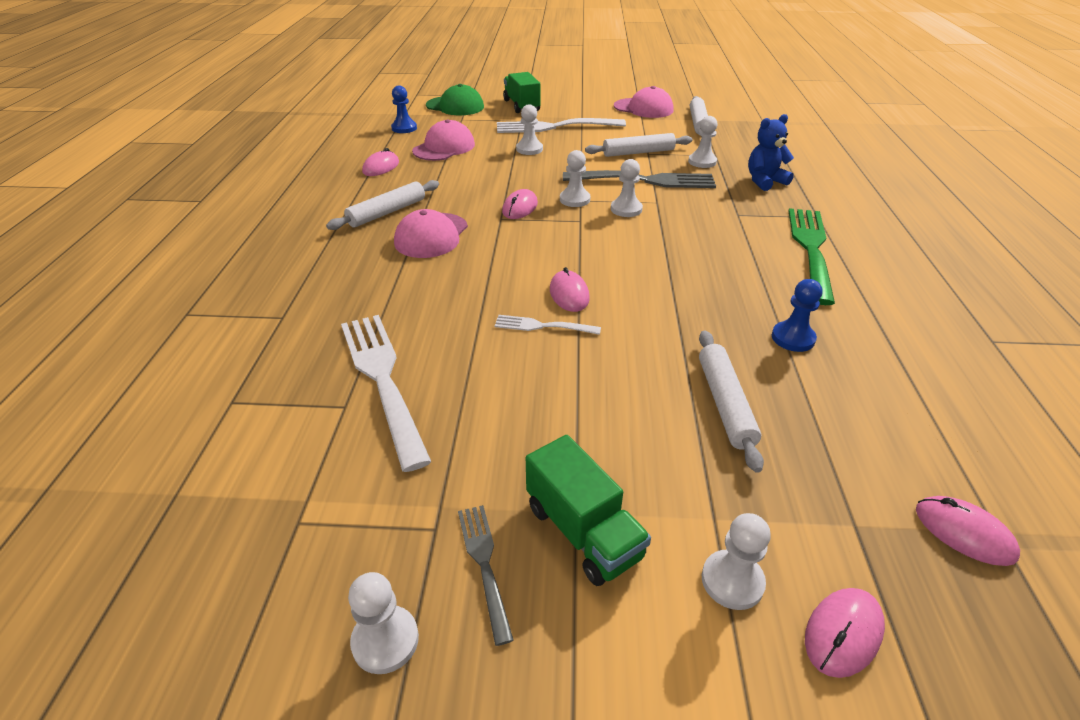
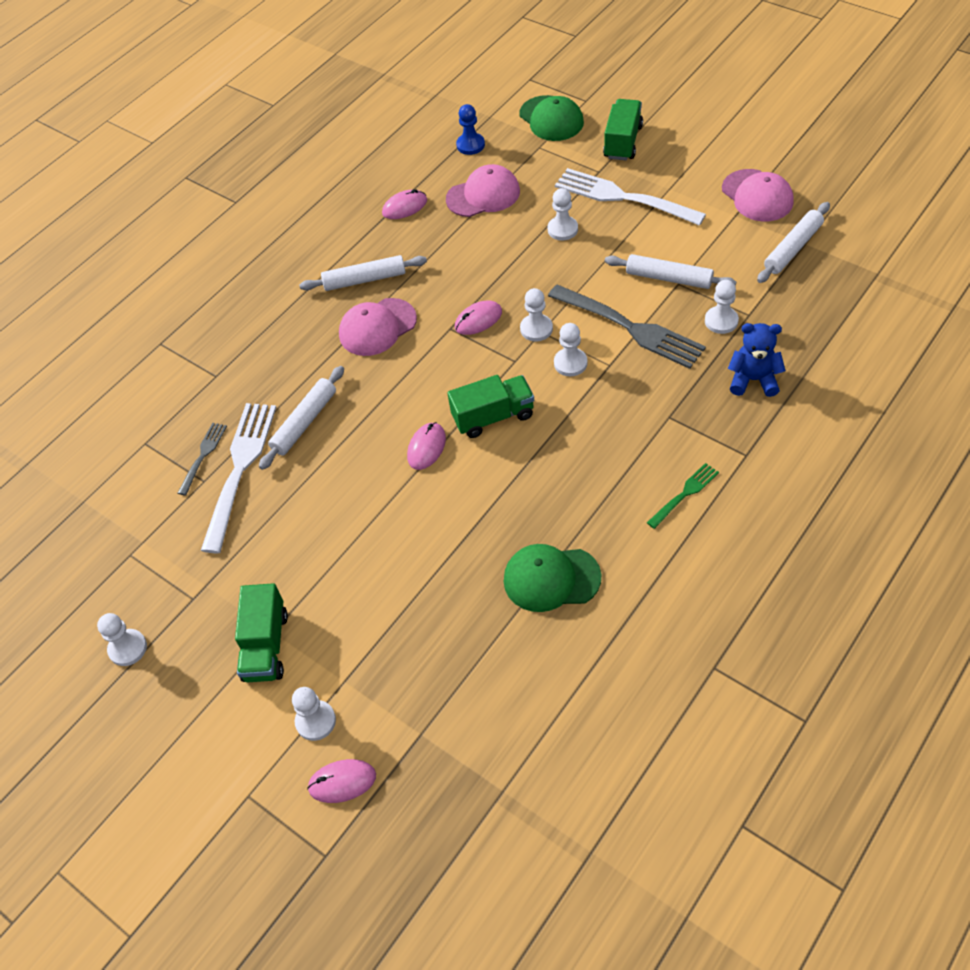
camera: 40 degrees right, 15 degrees up
grey fork [458,505,514,646] -> grey fork moved to [178,423,227,496]
white fork [494,315,601,335] -> none
white rolling pin [699,330,764,473] -> white rolling pin moved to [259,366,344,470]
blue pawn [772,279,822,352] -> green cap [504,544,601,612]
green fork [788,208,835,305] -> green fork [647,463,719,529], size x0.50
pink mouse [916,496,1020,566] -> none
none -> green truck [448,375,534,438]

